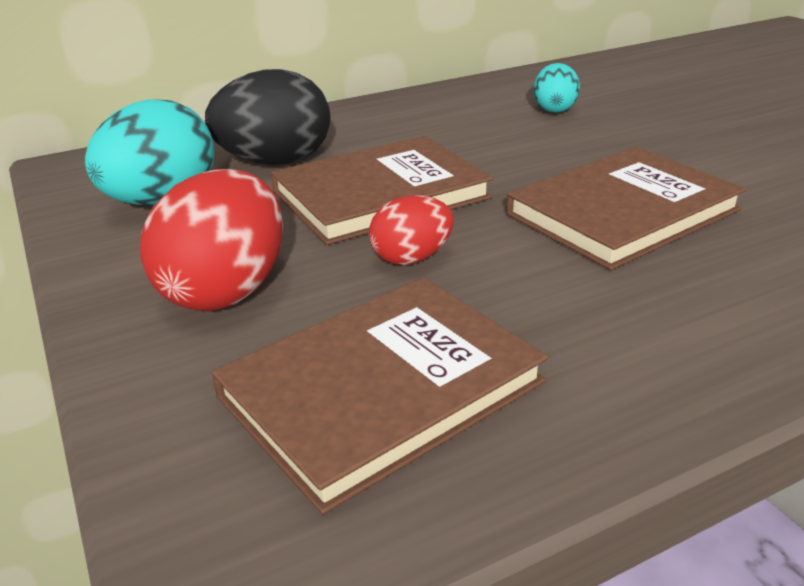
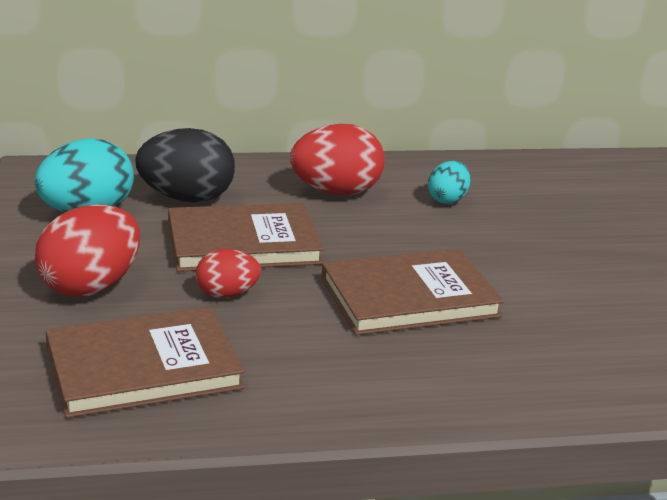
camera: 15 degrees right, 5 degrees down
none -> red egg [290,124,385,195]

